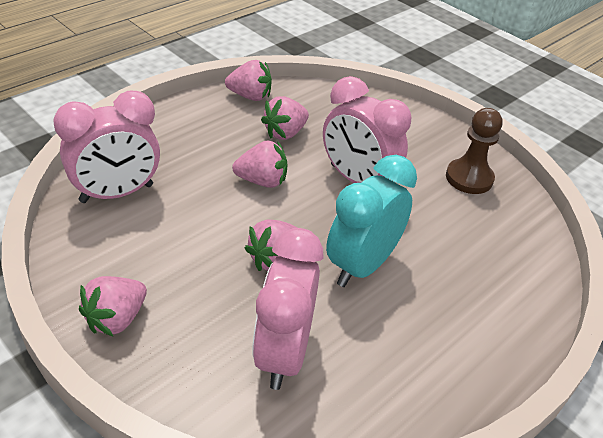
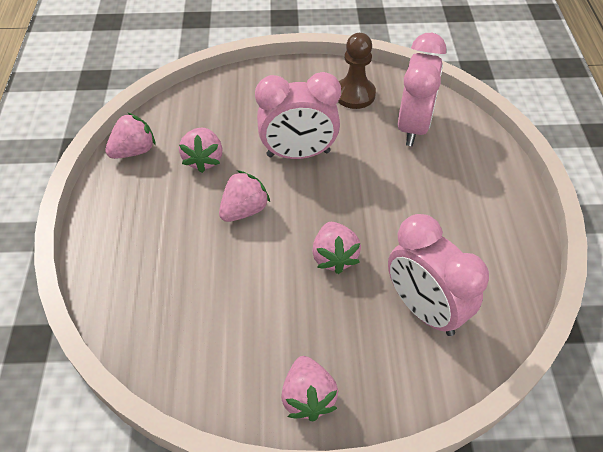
camera: 45 degrees left, 10 degrees up
pink clock [53,91,160,203] -> pink clock moved to [398,33,446,146]
turquoise clock [326,155,417,287] -> none

